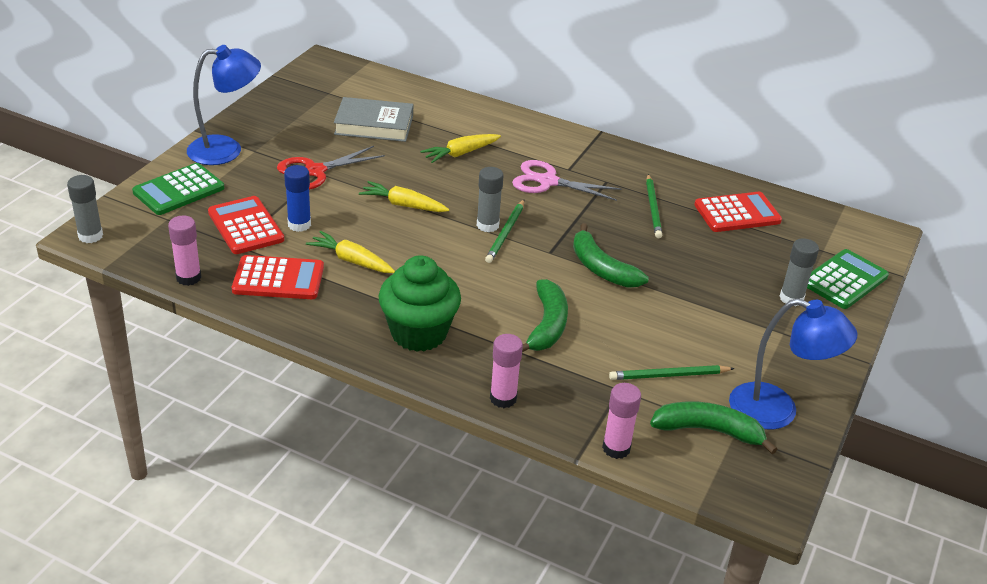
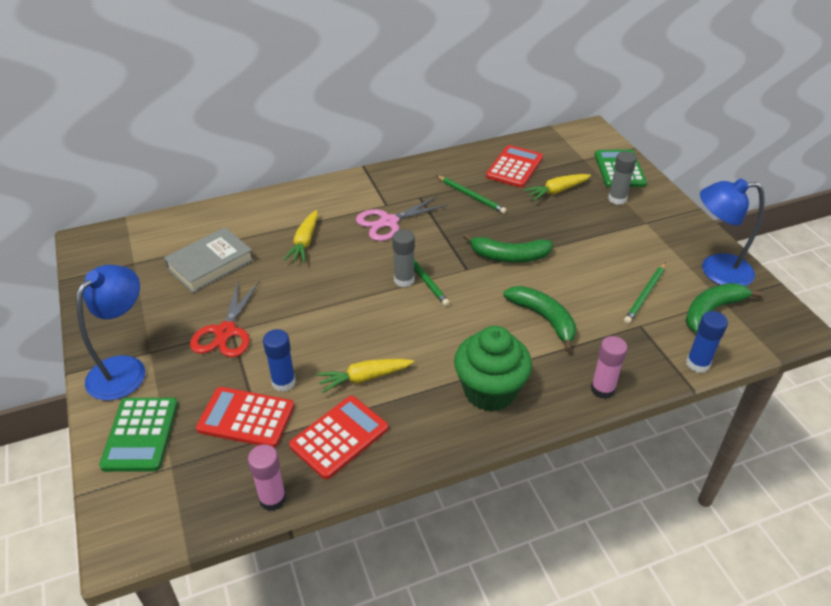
camera: 45 degrees left, 5 degrees up
grey glue stick [67,175,103,243] -> none
yellow carrot [359,181,450,212] -> yellow carrot moved to [523,174,591,201]
pink glue stick [602,383,641,459] -> blue glue stick [686,311,728,373]
blue lamp [729,298,857,430] -> blue lamp turned 150 degrees counterclockwise [700,178,765,286]

